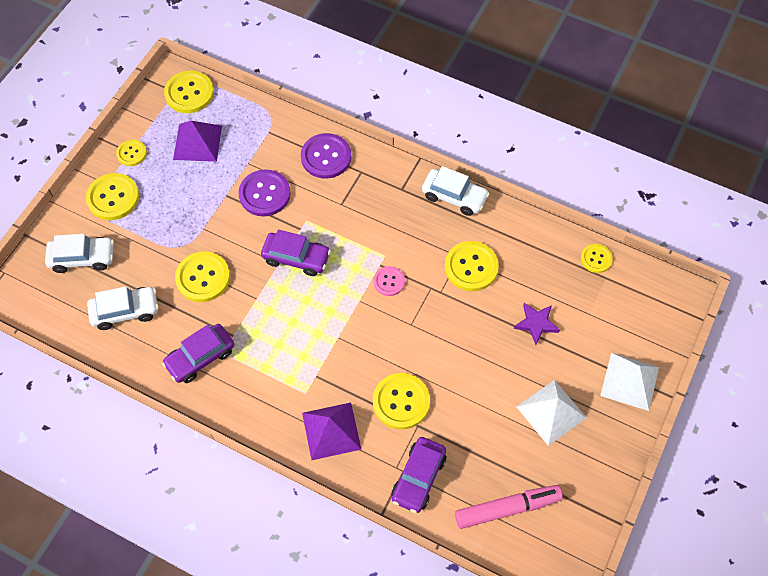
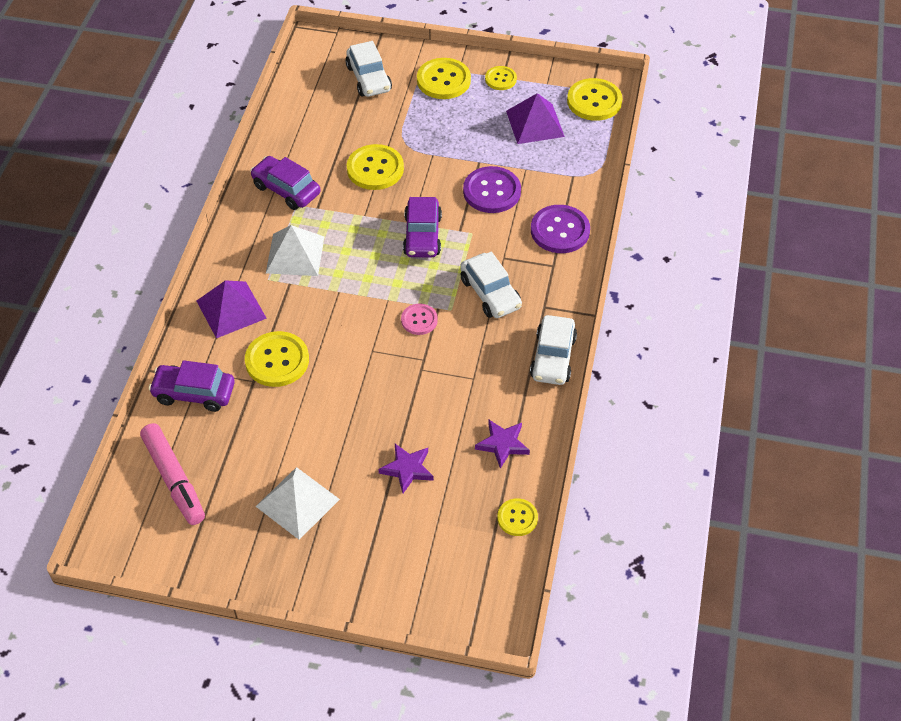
camera: 75 degrees right, 10 degrees down
white car [87,286,159,330] -> white car moved to [460,252,522,318]
yellow button [445,241,499,291] -> none
white pyramid [600,353,659,411] -> white pyramid moved to [266,225,324,276]
none -> purple star [475,420,530,469]

